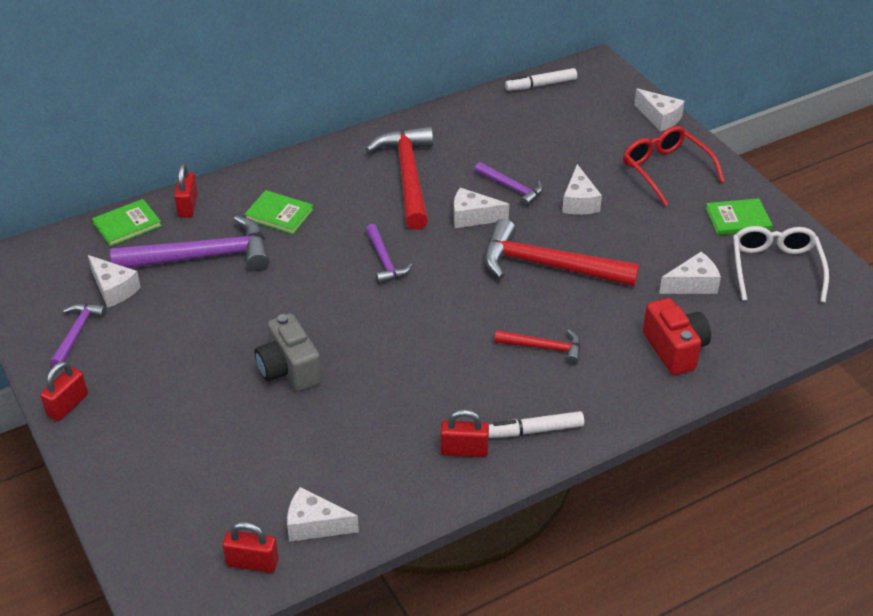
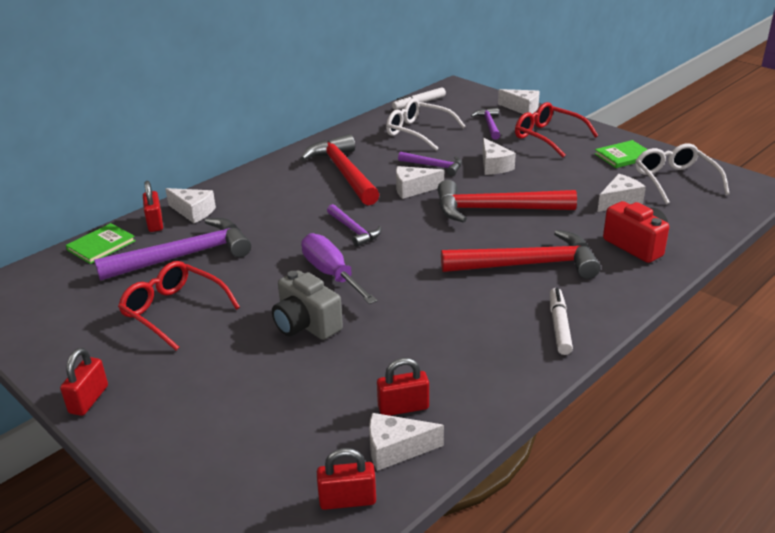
camera: 15 degrees left, 10 degrees down
purple hammer [50,303,106,366] -> purple hammer moved to [471,108,500,140]
white cheese [88,255,141,308] -> white cheese moved to [165,188,216,223]
green book [244,190,314,234] -> none
red padlock [440,409,489,457] -> red padlock moved to [377,358,429,416]
white marker [489,411,584,438] -> white marker turned 120 degrees clockwise [550,288,573,355]
red hammer [495,329,581,365] -> red hammer [441,230,601,279], size x1.91
none -> red glasses [118,261,240,351]
none -> purple screwdriver [301,233,377,304]
none -> white glasses [386,98,466,150]

